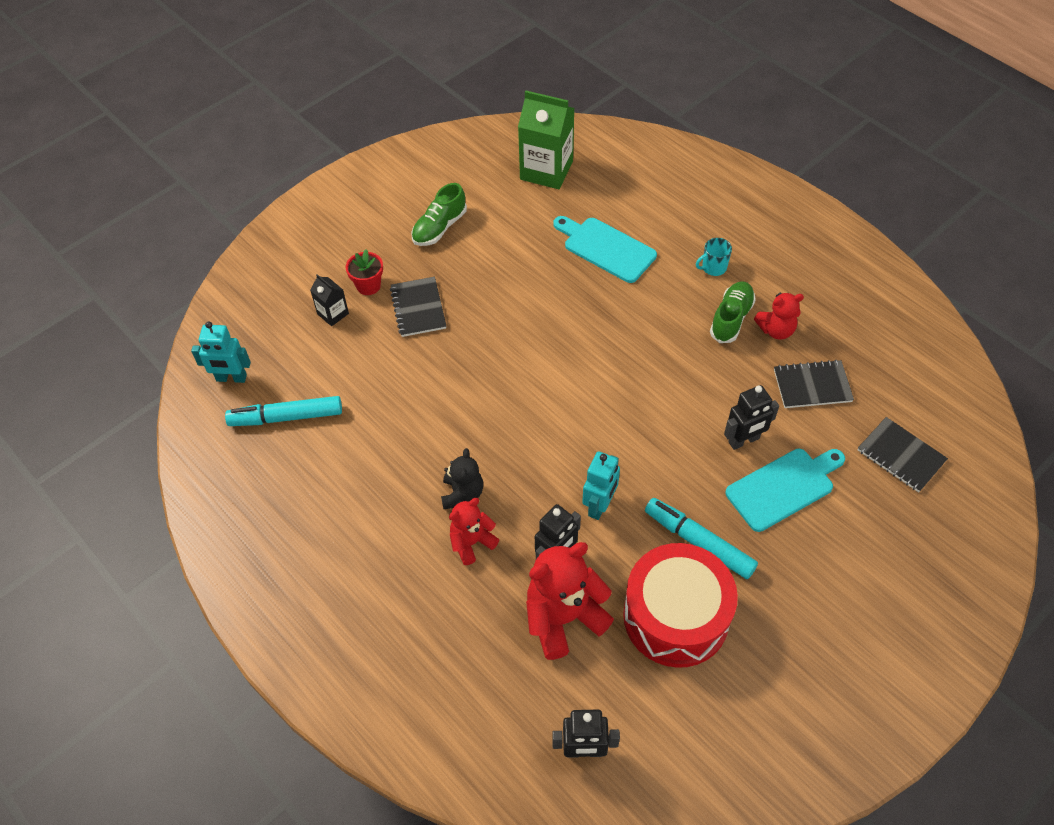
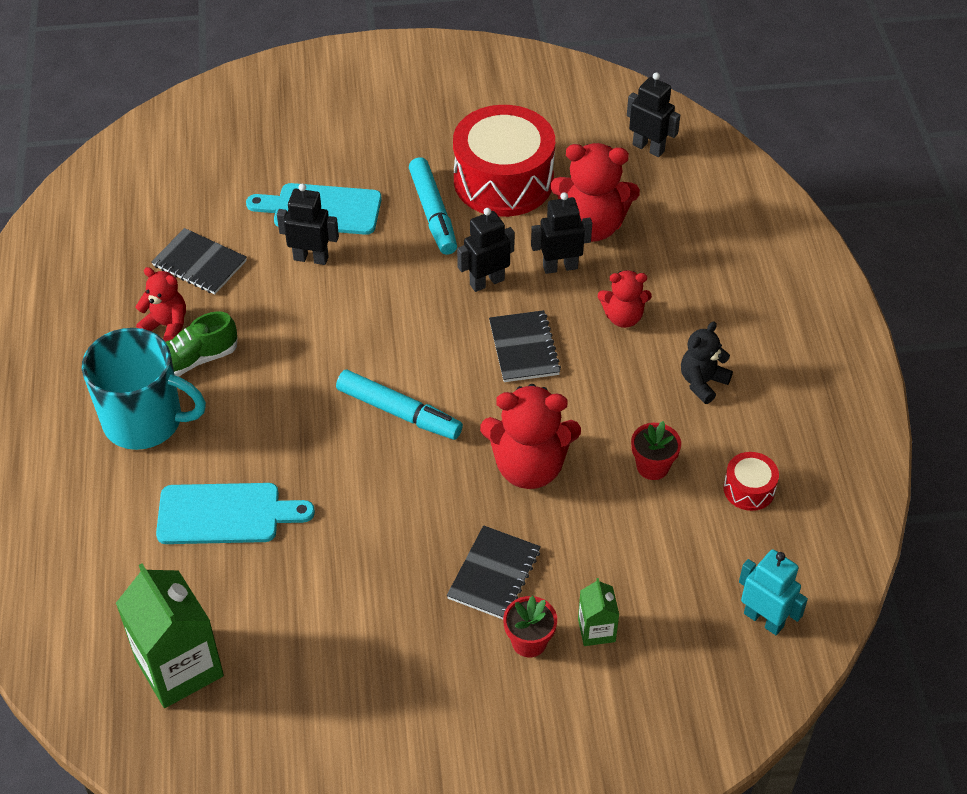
camera: 145 degrees left, 5 degrees down
turquoise marker [225,396,342,426] -> turquoise marker moved to [336,370,463,440]
black carton [310,274,349,326] -> green carton [578,578,619,646]
green shoe [412,183,467,246] -> none
black teddy bear [441,448,483,510] -> black teddy bear moved to [681,321,733,404]
turquoise cutting board [553,216,657,283] -> turquoise cutting board turned 75 degrees counterclockwise [156,483,315,544]
turquoise robot [582,451,620,520] -> black robot [457,208,515,292]
turquoise mug [696,238,732,276] -> turquoise mug [82,328,206,450], size x2.42
black notebook [858,417,948,492] -> black notebook moved to [489,310,561,382]
none -> red teddy bear [480,384,581,489]
none -> red flower pot [631,421,681,480]
none -> red drum [724,452,779,511]

